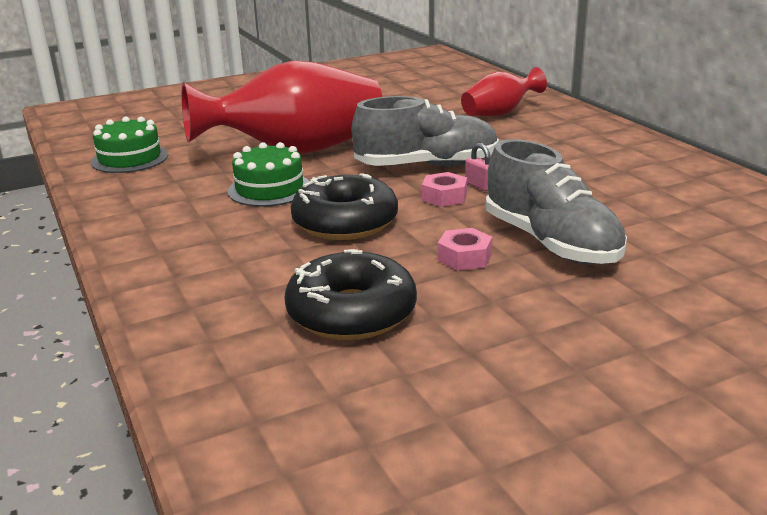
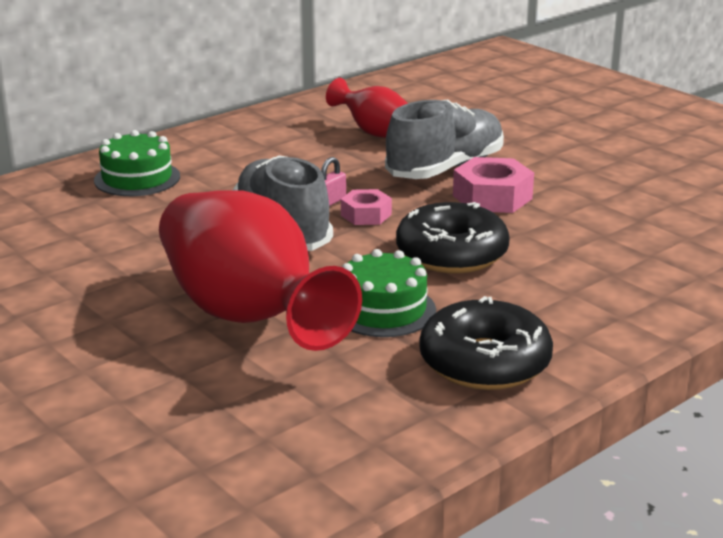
camera: 105 degrees left, 0 degrees up
green cake [91,116,168,173] -> green cake moved to [94,130,180,196]
black donut [284,249,417,340] -> black donut moved to [419,296,553,390]
pink nut [438,228,493,271] -> pink nut [453,157,534,213], size x1.61
red vase [461,67,547,116] -> red vase moved to [326,78,408,138]

